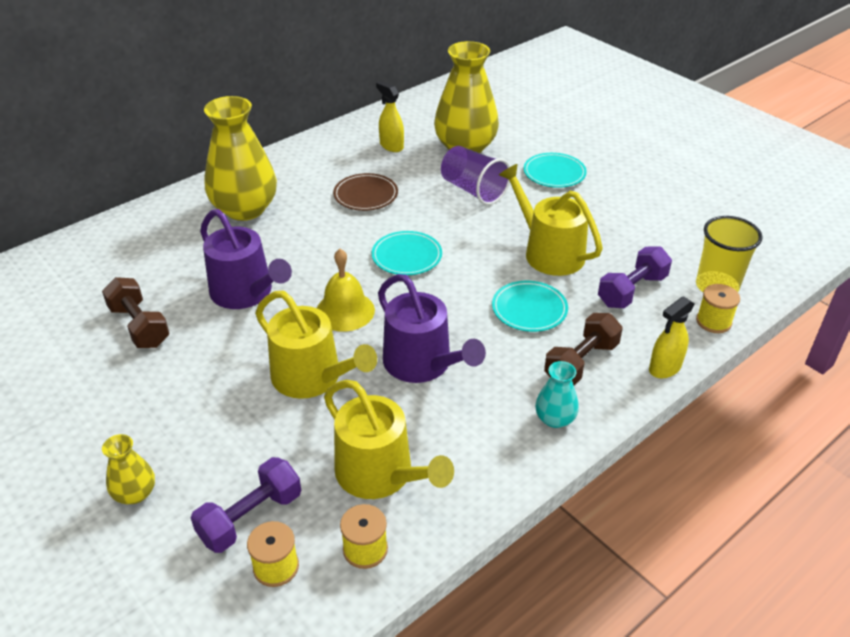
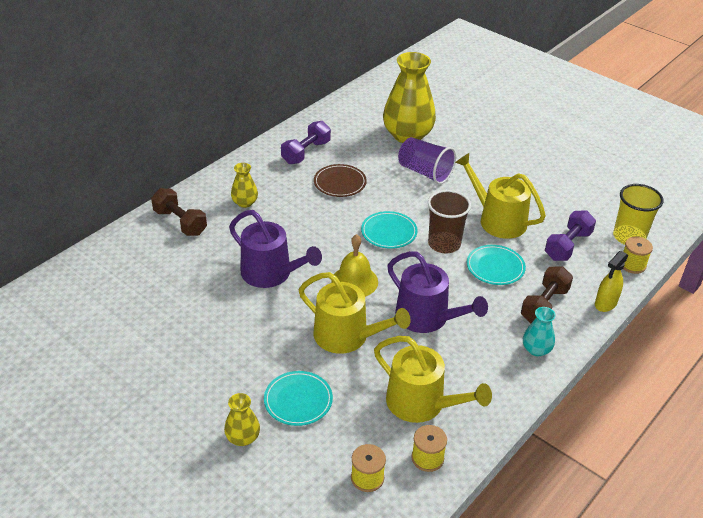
camera: 10 degrees left, 0 degrees up
brown dumbbell [102,277,170,348] -> brown dumbbell moved to [151,188,207,236]
purple dumbbell [191,457,301,553] -> purple dumbbell moved to [281,121,331,164]
yellow vase [204,96,277,221] -> yellow vase [231,163,258,208], size x0.47
yellow spray bottle [376,81,404,152] -> none
turquoise plate [524,153,587,188] -> turquoise plate moved to [264,371,333,426]
none -> brown cup [428,190,471,253]

